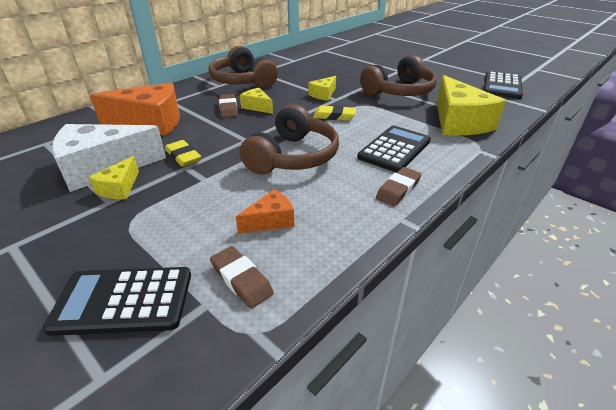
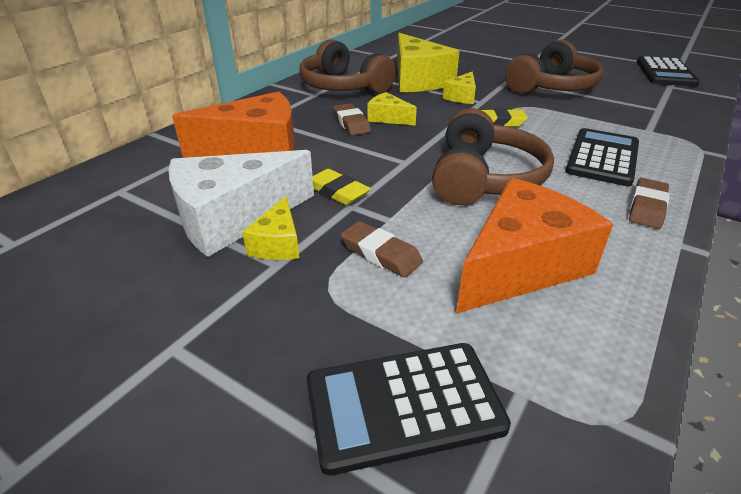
camera: 10 degrees left, 0 degrees up
brown eraser [210,246,274,308] -> brown eraser moved to [340,221,423,278]
orange cheese [236,189,294,234] -> orange cheese [456,178,613,314], size x2.04
yellow cheese [437,75,506,135] -> yellow cheese moved to [397,33,460,92]

